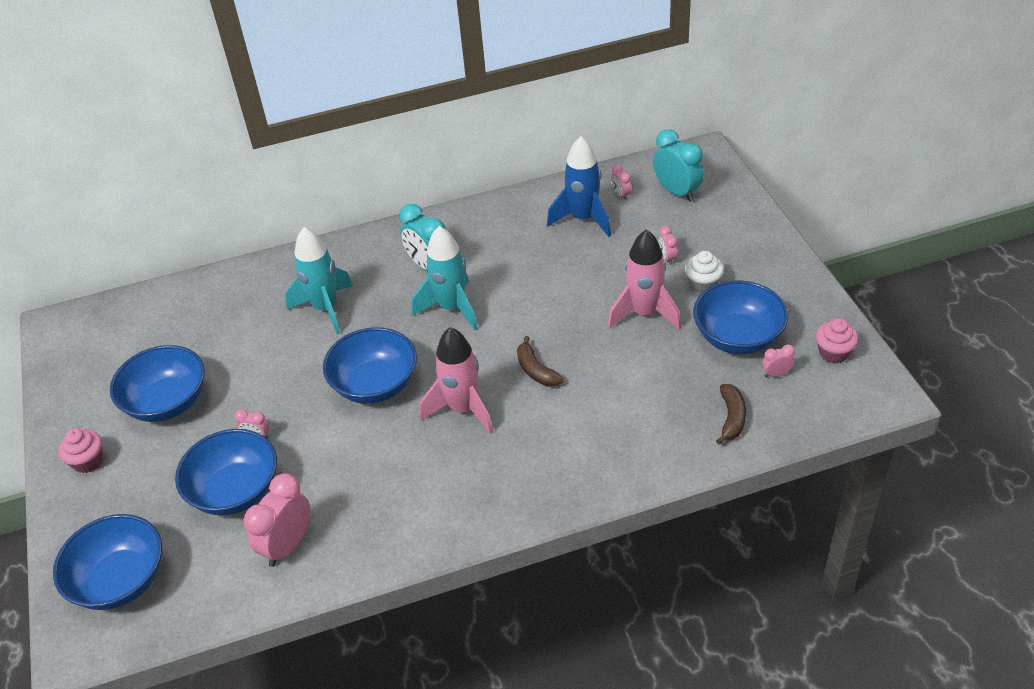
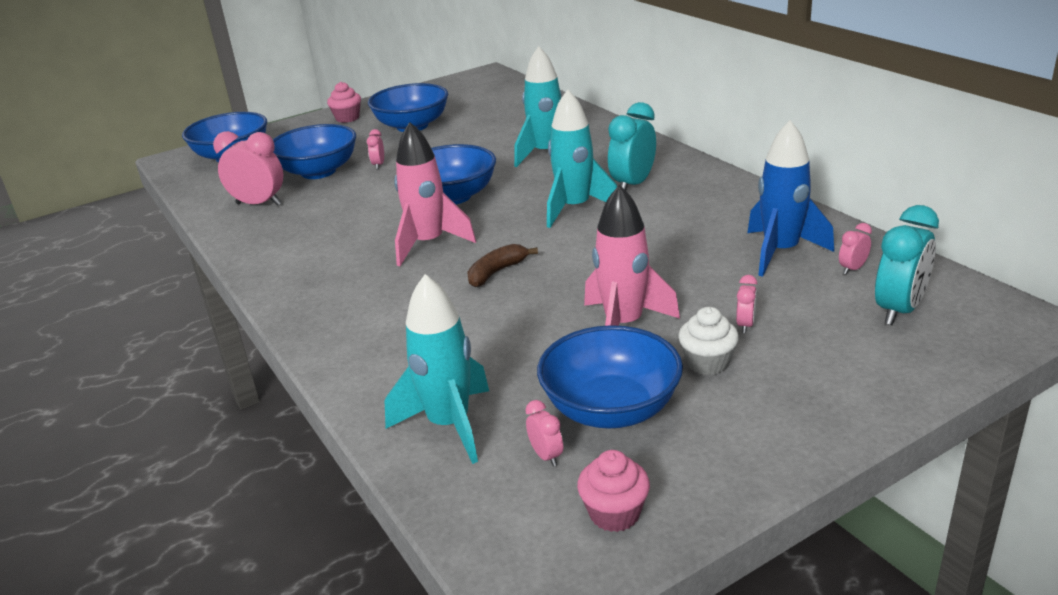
camera: 75 degrees right, 15 degrees down
pink clock [659,226,677,265] -> pink clock turned 135 degrees clockwise [736,275,757,333]
brown banana [716,384,746,444] -> turquoise rocket [385,274,489,464]

